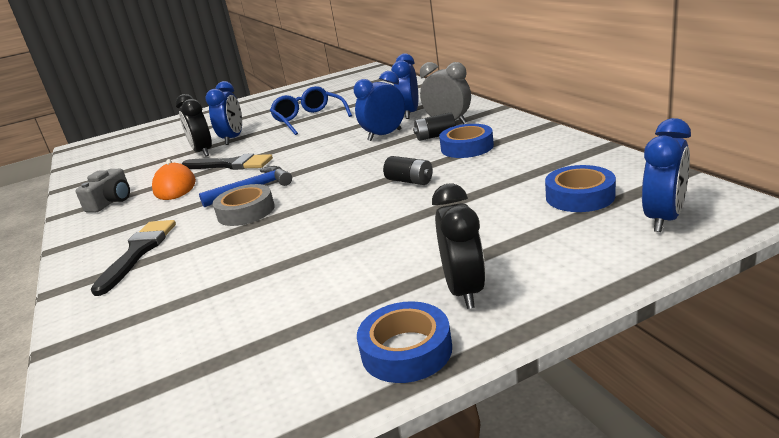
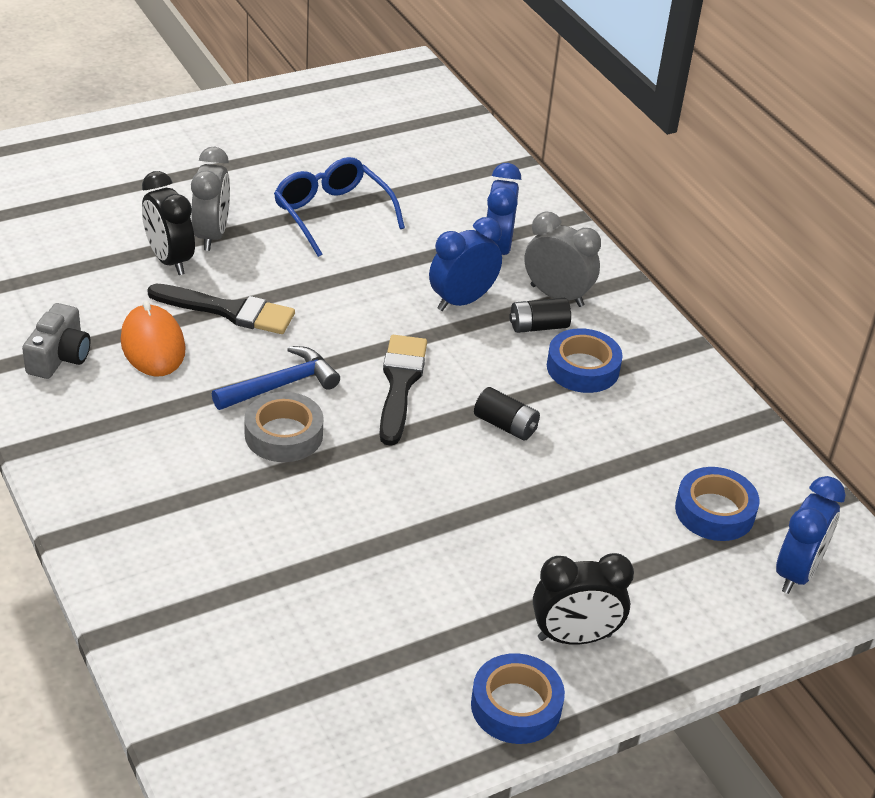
camera: 10 degrees left, 15 degrees up
black brush [91,220,176,296] -> black brush moved to [379,335,427,446]
blue clock [206,81,242,145] -> grey clock [191,147,230,251]
black clock [432,183,486,309] -> black clock turned 90 degrees clockwise [533,553,634,645]

